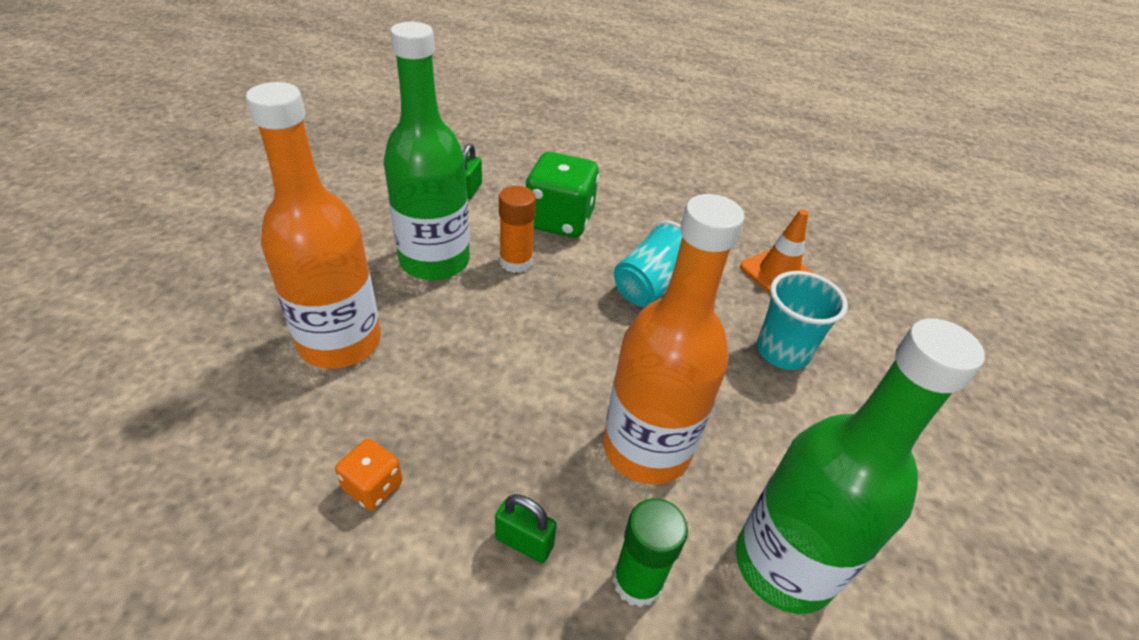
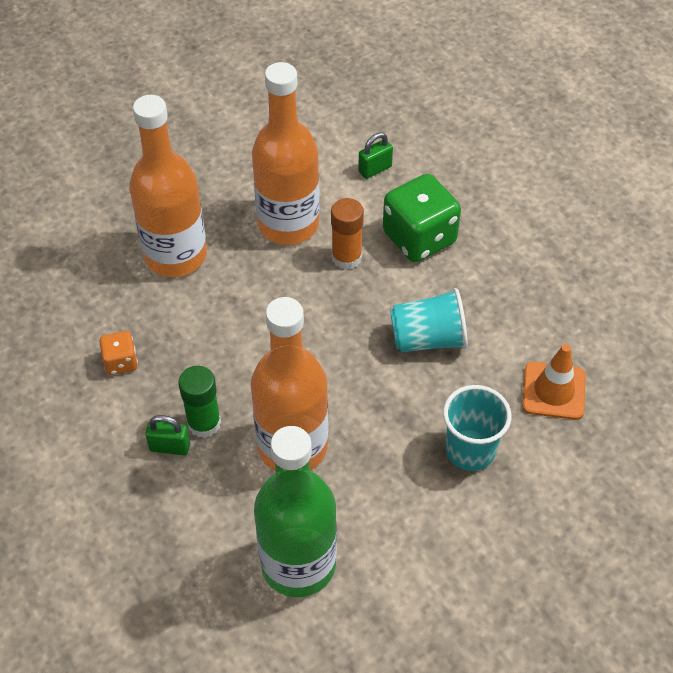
camera: 45 degrees right, 10 degrees up
green bottle [384,22,470,281] -> orange bottle [252,62,320,245]
green padlock [495,494,557,563] -> green padlock turned 60 degrees counterclockwise [145,415,190,455]
green glue stick [613,498,688,607] -> green glue stick moved to [178,366,221,438]

